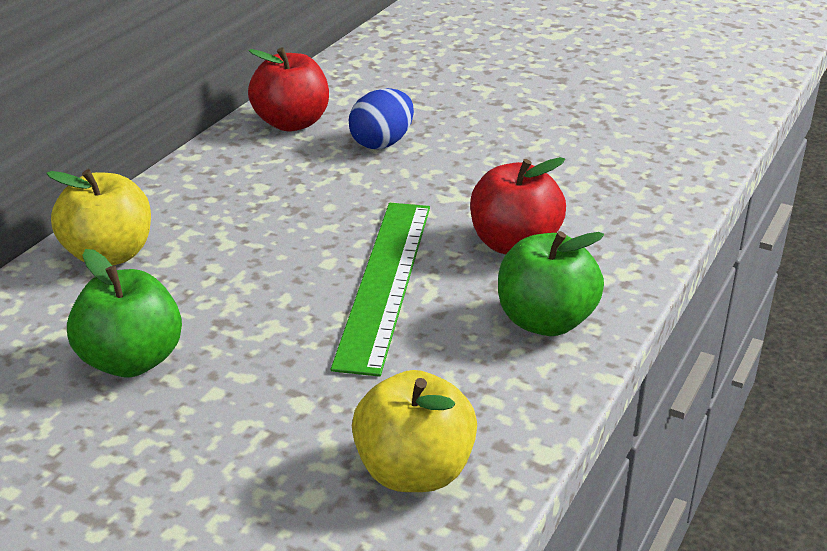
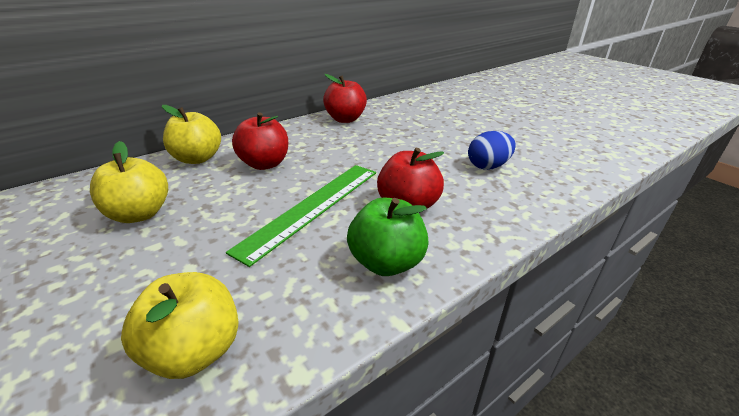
camera: 25 degrees right, 0 degrees up
green apple [67,249,182,377] -> yellow apple [90,141,168,223]
blue egg [349,88,414,149] -> blue egg moved to [468,131,516,170]
none -> red apple [232,112,288,170]

